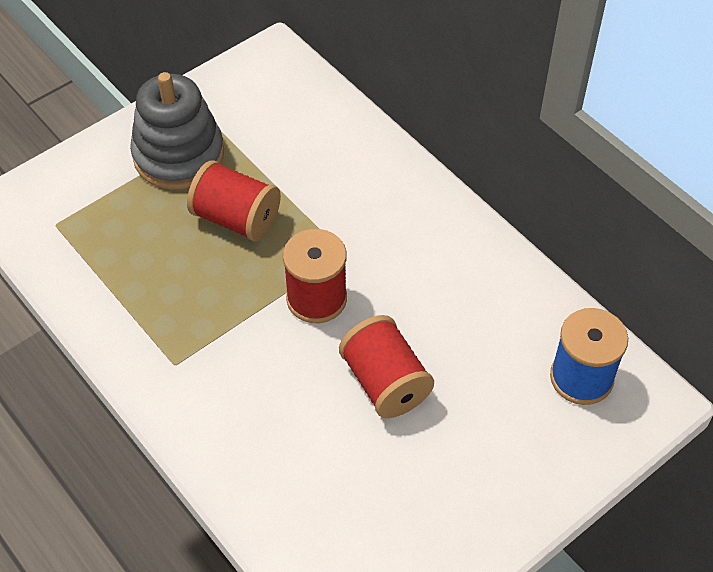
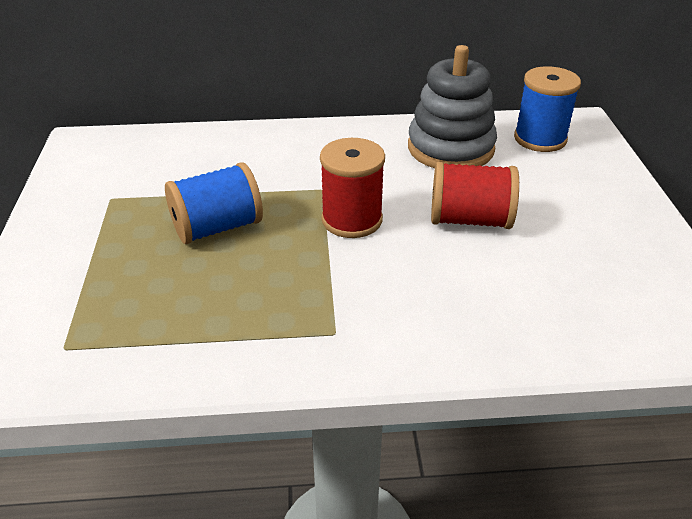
camera: 55 degrees left, 15 degrees down
grey stacking toy [130,72,224,190] -> grey stacking toy moved to [408,45,497,168]
red spool [187,160,281,242] -> blue spool [165,162,263,244]

